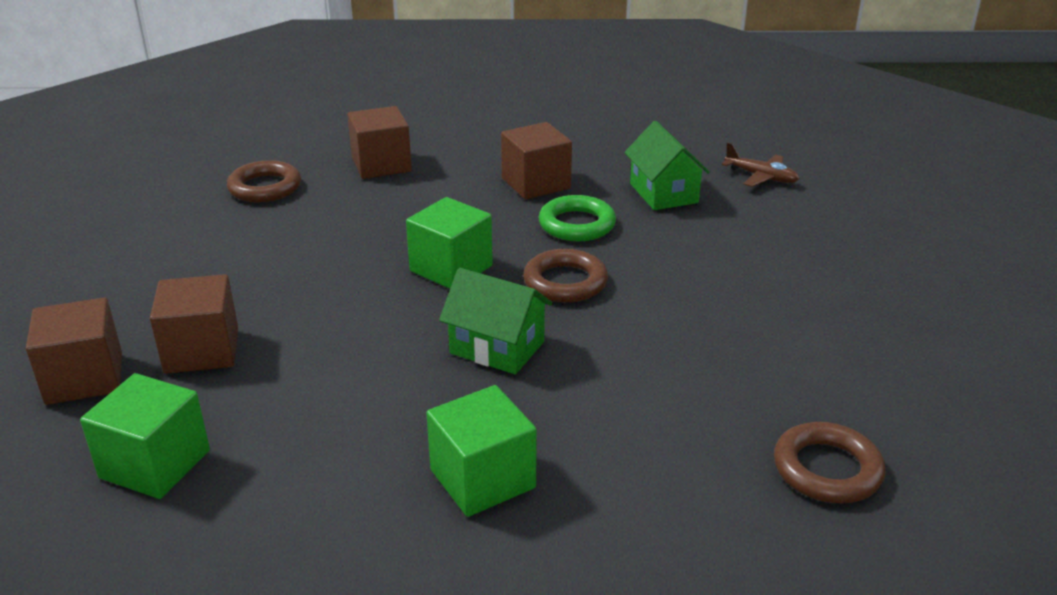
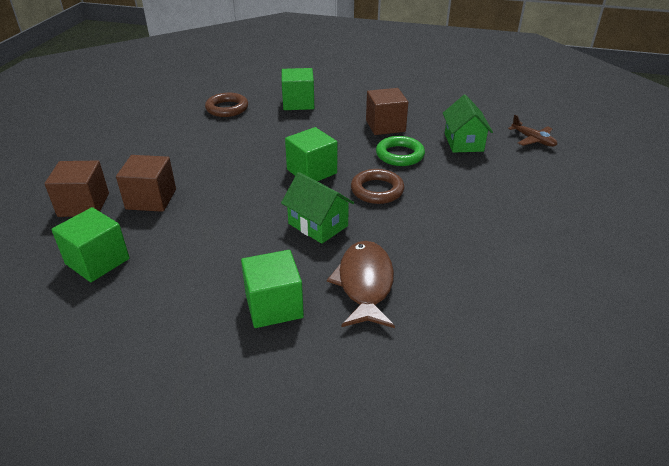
camera: 15 degrees right, 5 degrees up
brown cube [347,106,412,179] -> green cube [282,68,314,110]
brown ring [774,422,886,503] -> none
none -> brown fish [327,241,395,328]

